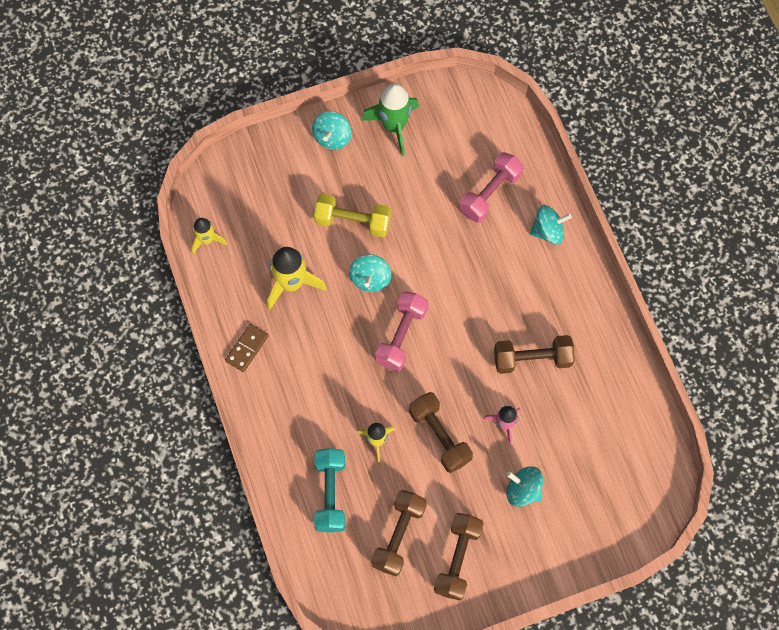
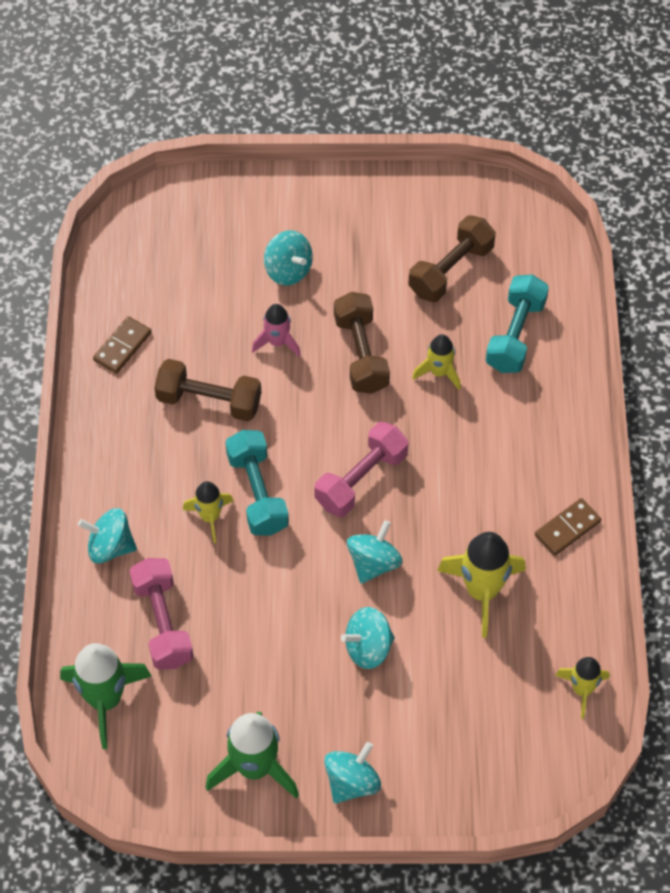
camera: 160 degrees left, 10 degrees down
yellow dumbbell [314,193,391,238] -> turquoise spinning top [341,607,395,669]
brown dumbbell [434,513,484,600] -> none
pink dumbbell [459,152,523,223] -> pink dumbbell turned 75 degrees counterclockwise [129,558,194,669]
none -> green rocket [60,643,152,749]
none -> brown domino [93,316,151,374]
none -> yellow rocket [183,481,234,543]
none -> turquoise dumbbell [225,430,289,536]

